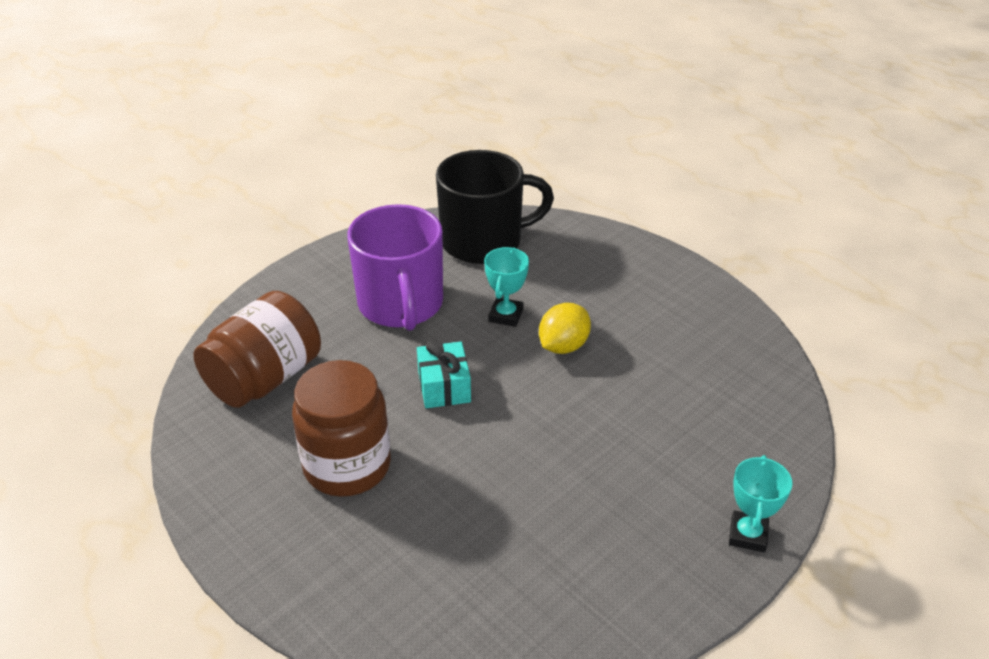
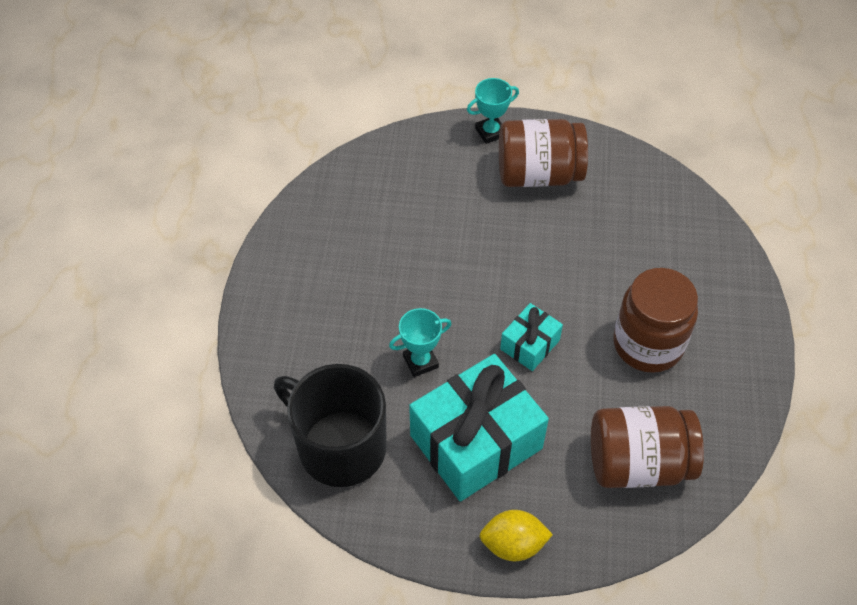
camera: 130 degrees left, 15 degrees up
purple mug [347,204,443,331] -> turquoise gift [409,354,549,502]
yellow lemon [539,303,591,354] -> yellow lemon moved to [479,510,553,561]
none -> brown jar [499,119,588,187]

